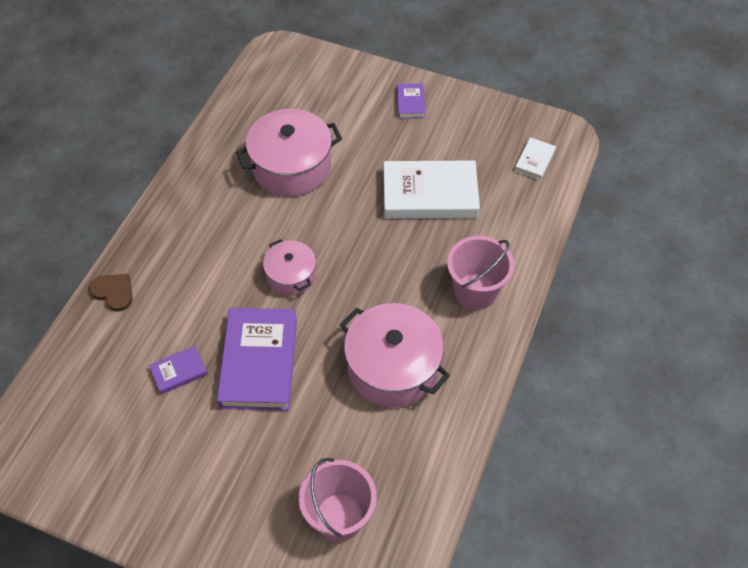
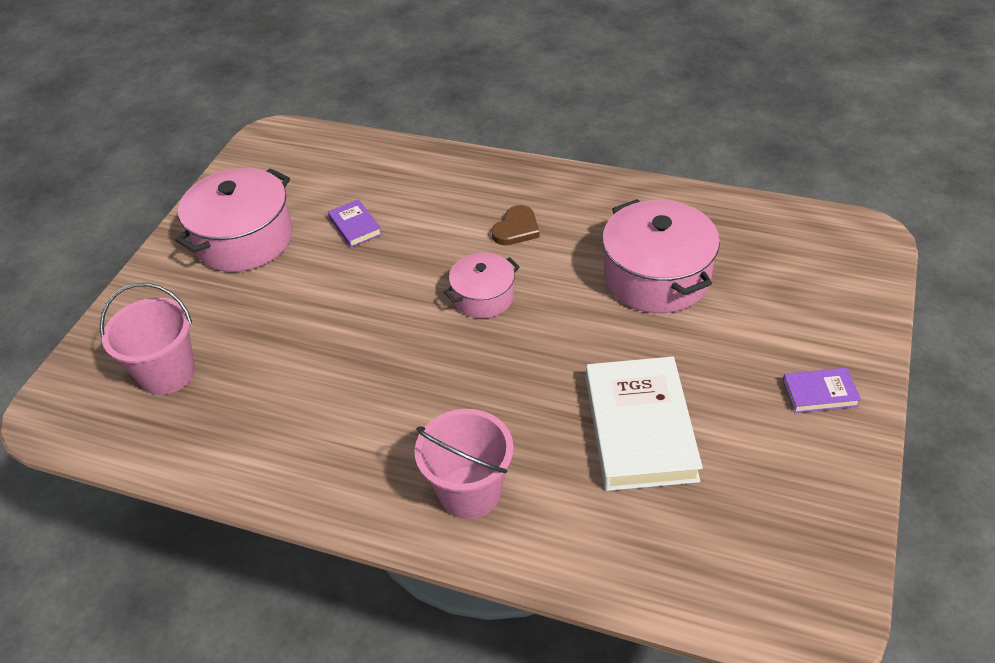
camera: 90 degrees right, 10 degrees down
brown heart [89,274,133,312] -> brown heart moved to [492,205,540,245]
purple book [217,308,297,411] -> none
pink pot [340,303,450,407] -> pink pot moved to [175,168,293,272]
white book [515,137,556,180] -> none

